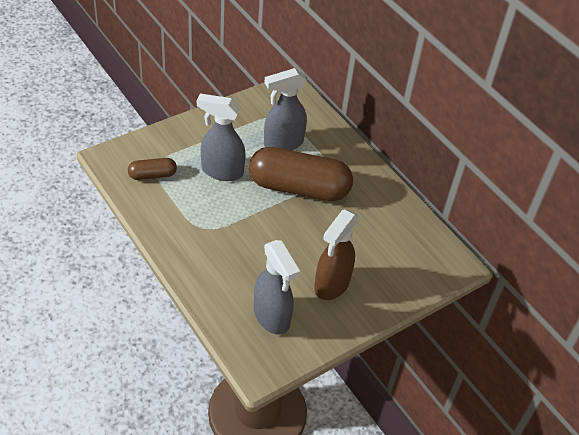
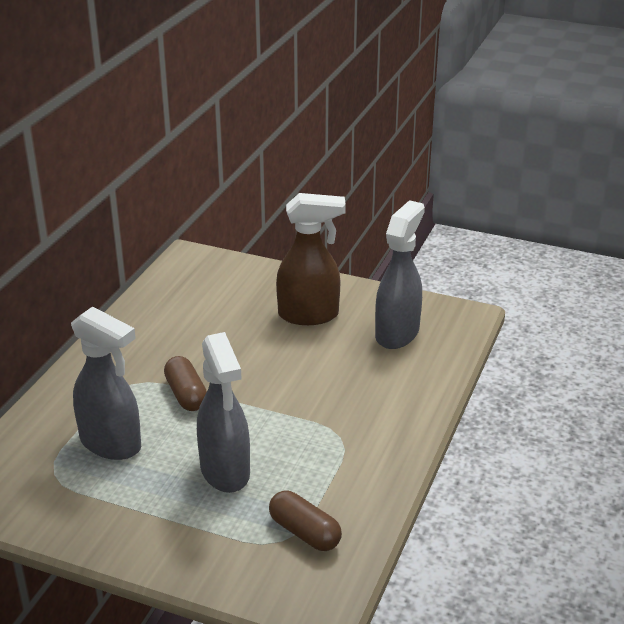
camera: 120 degrees left, 15 degrees down
brown capsule [249,147,353,201] -> brown capsule [164,356,207,411], size x0.47

